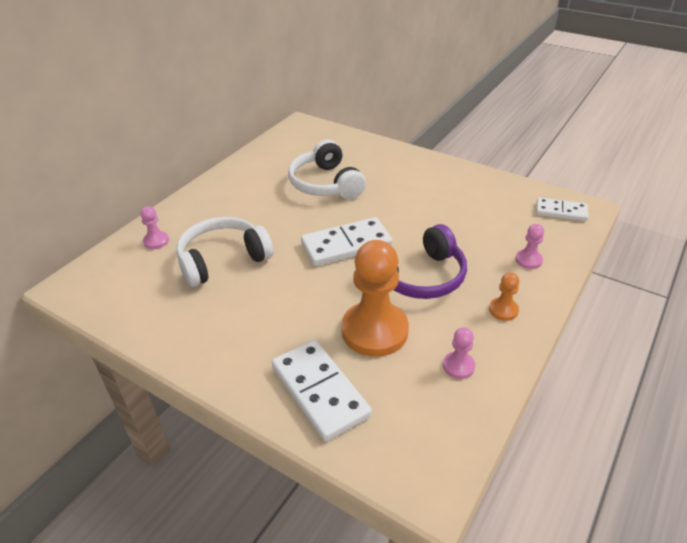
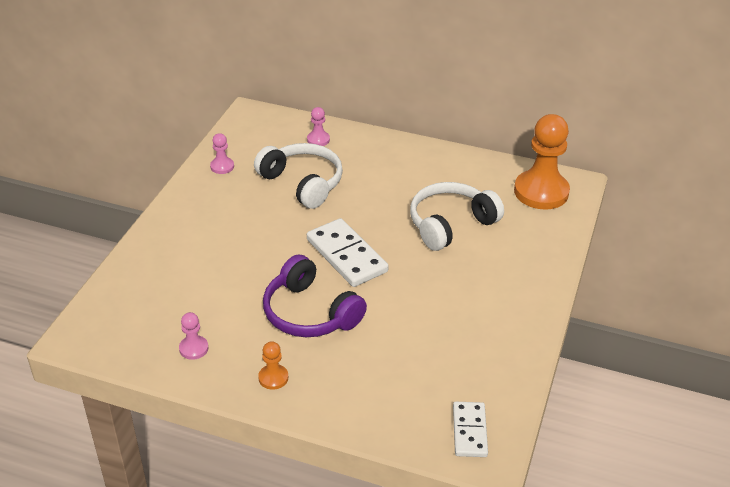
camera: 75 degrees right, 0 degrees up
white domino [272,340,372,441] -> none
orange pawn [341,240,409,357] -> orange pawn moved to [514,114,570,210]
pink pawn [515,224,544,269] -> pink pawn moved to [210,133,234,174]

